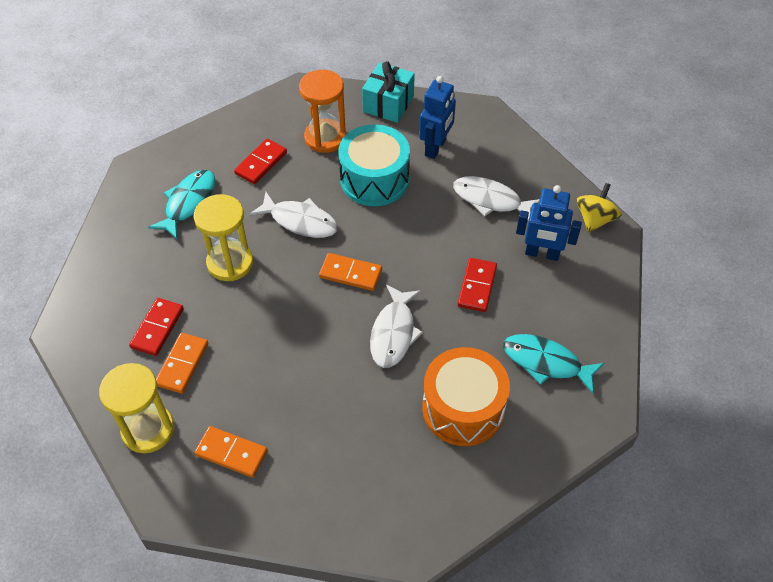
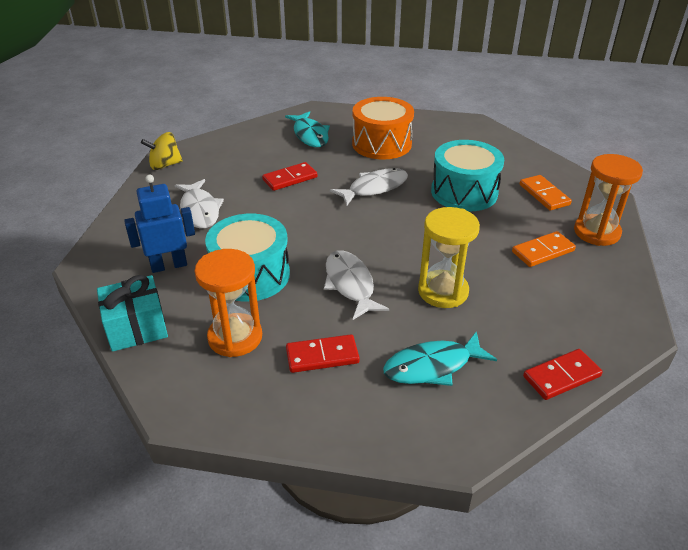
camera: 135 degrees left, 15 degrees down
yellow hourglass [99,363,174,453] -> orange hourglass [574,154,643,246]
red domino [129,298,184,356] -> red domino moved to [523,349,603,400]
orange domino [319,253,382,291] -> none
blue robot [516,185,582,261] -> none
none -> turquoise drum [431,140,504,212]

